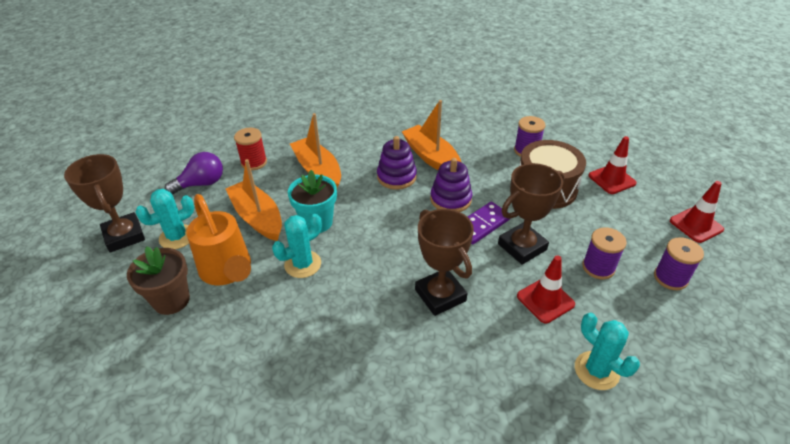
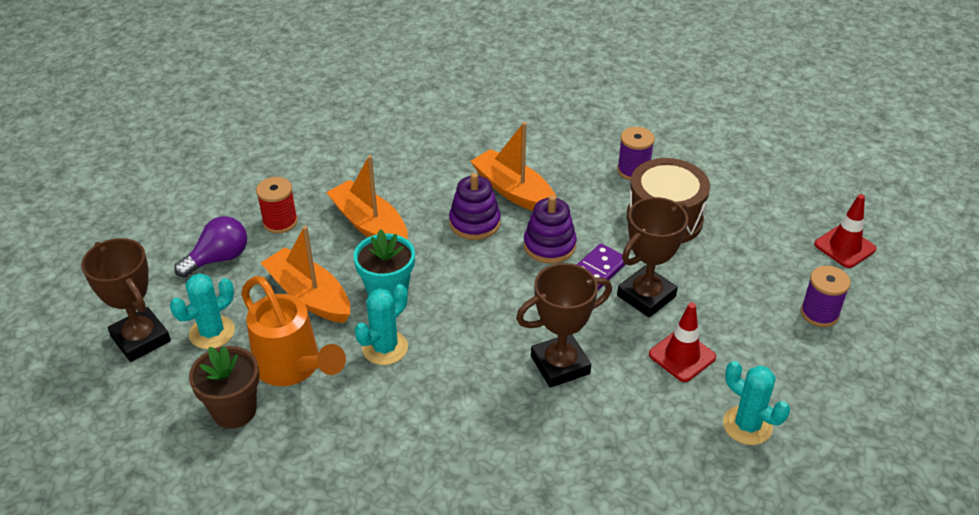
camera: 10 degrees left, 0 degrees up
brown trophy [415,209,474,316] -> brown trophy turned 75 degrees counterclockwise [516,263,612,388]
purple spool [582,227,627,279] -> none
red traffic cone [588,136,637,194] -> none

